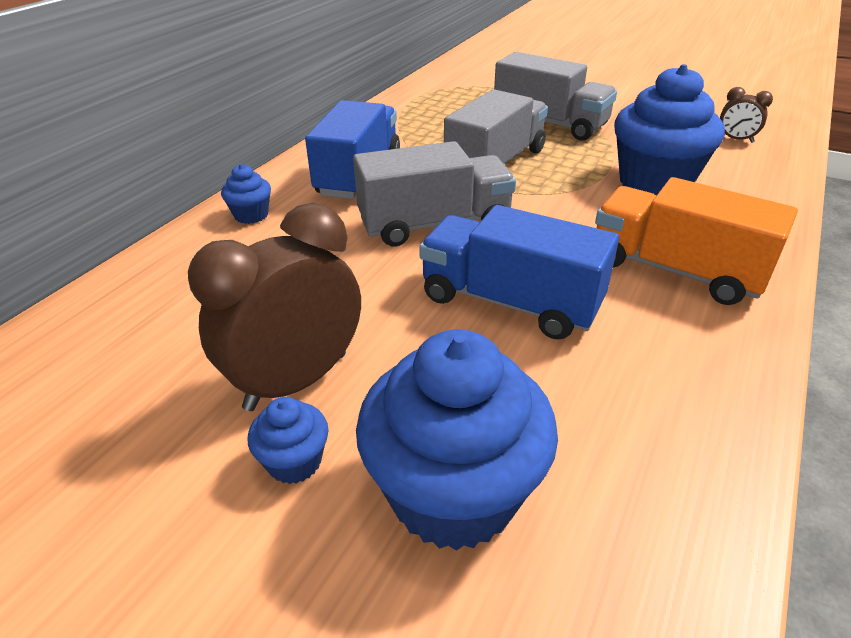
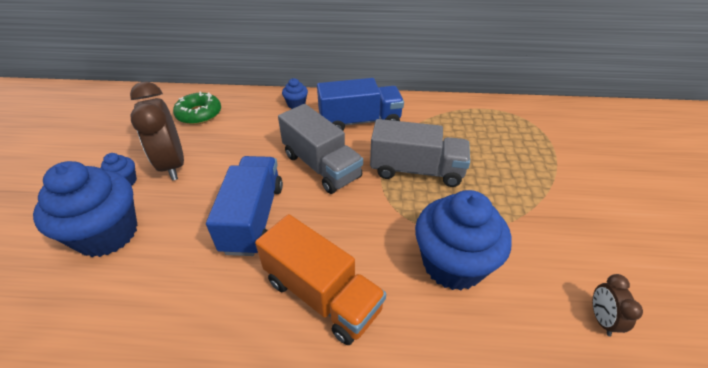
camera: 65 degrees right, 5 degrees up
brown clock [188,203,361,411] -> brown clock turned 135 degrees counterclockwise [130,82,184,181]
grey truck [494,52,617,141] -> none
orange truck [595,177,798,305] -> orange truck turned 120 degrees clockwise [255,214,386,345]
none -> green donut [173,91,221,125]

